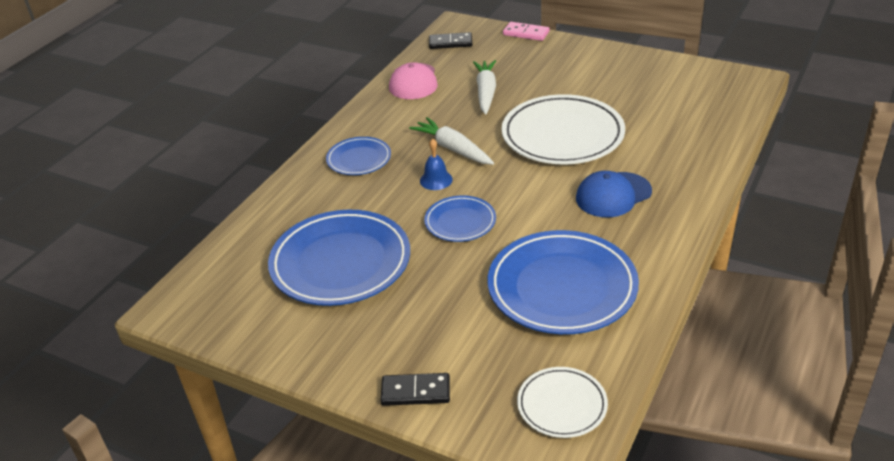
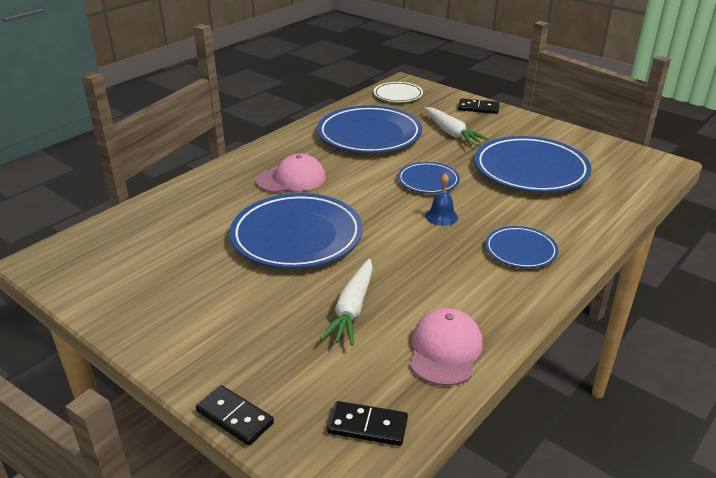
camera: 170 degrees left, 5 degrees down
white carrot [409,117,494,165] -> white carrot moved to [424,107,488,145]
white plate [502,94,625,164] -> blue plate [230,193,363,269]
pink domino [503,22,550,41] -> black domino [196,385,274,446]
blue cap [576,171,652,217] -> pink cap [256,153,326,193]

